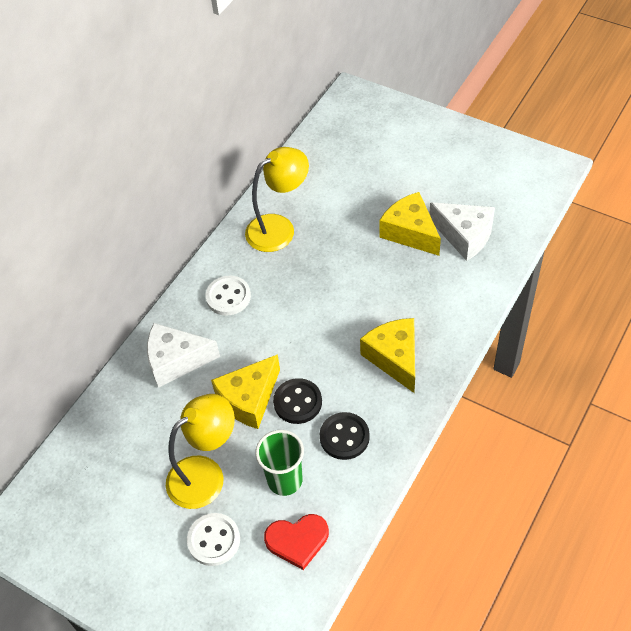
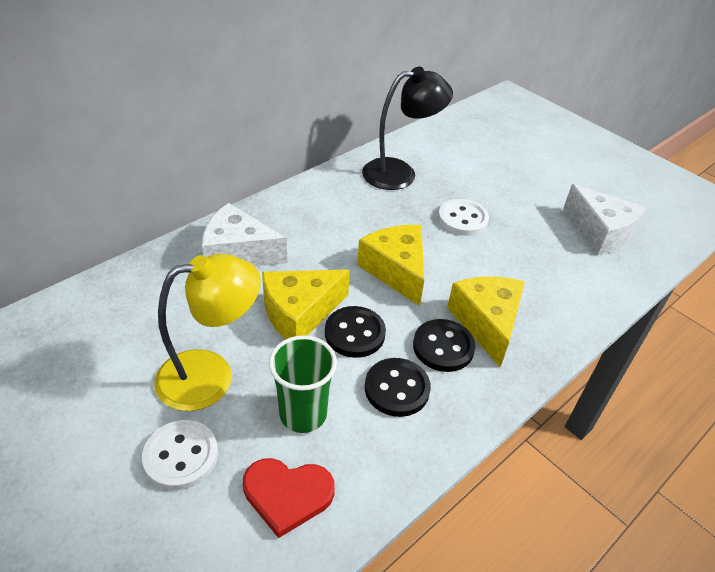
camera: 10 degrees right, 10 degrees down
white button [205,275,251,316] -> white button moved to [438,199,489,236]
yellow lamp [245,147,309,252] -> black lamp [362,67,453,190]
yellow cheese [379,192,441,256] -> yellow cheese moved to [357,225,424,306]
none -> black button [413,319,476,372]

